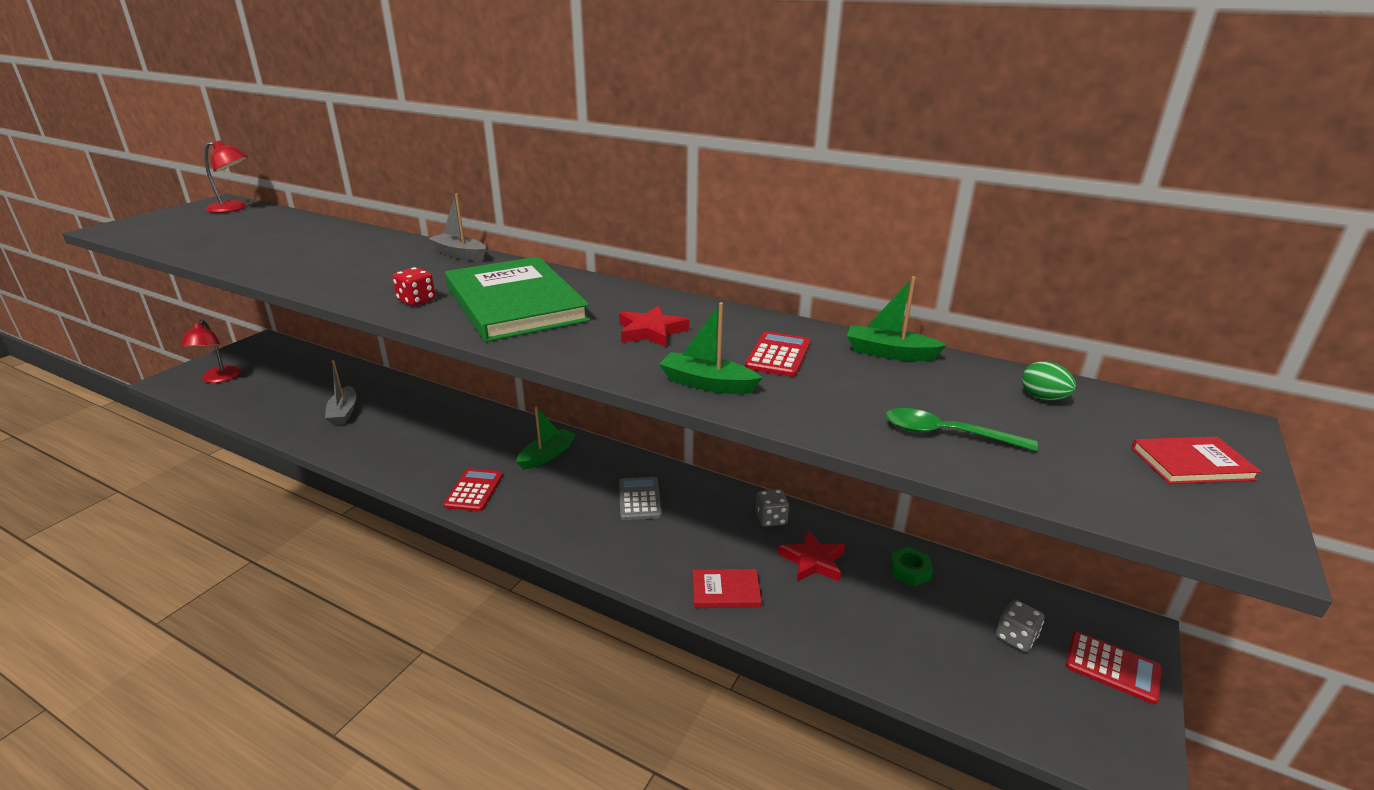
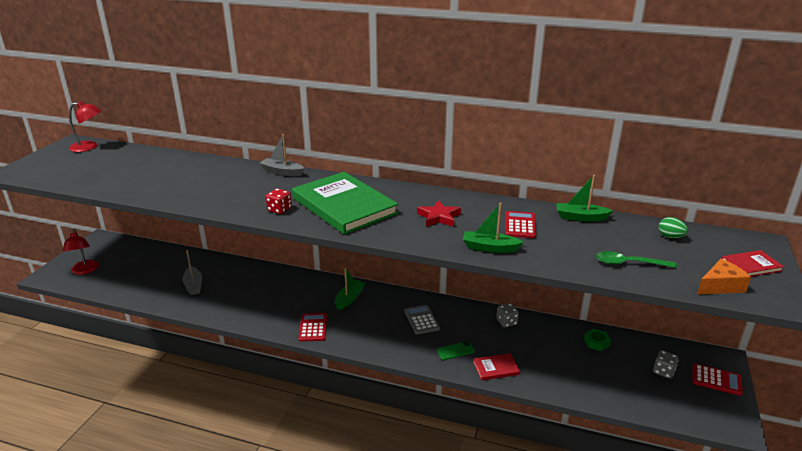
camera: 10 degrees left, 0 degrees up
red star [778,530,845,582] -> none
none -> green phone [437,341,475,360]
none -> orange cheese [697,259,751,294]

